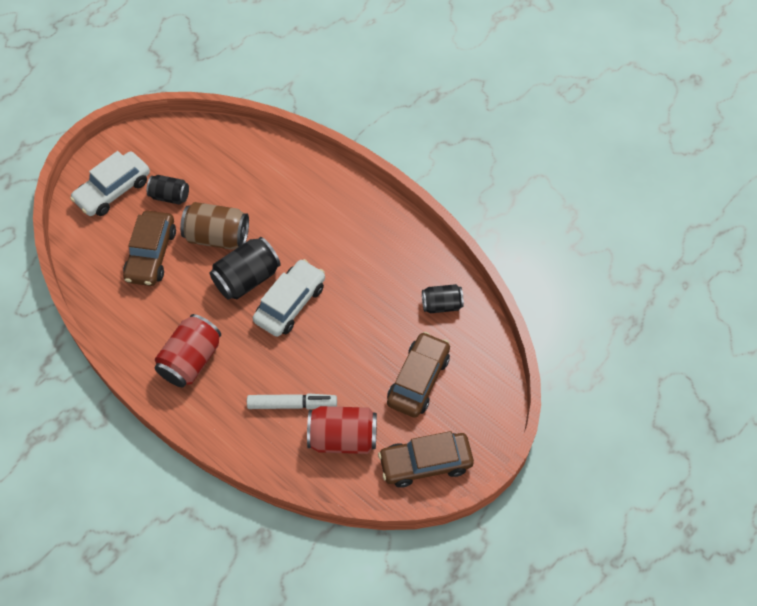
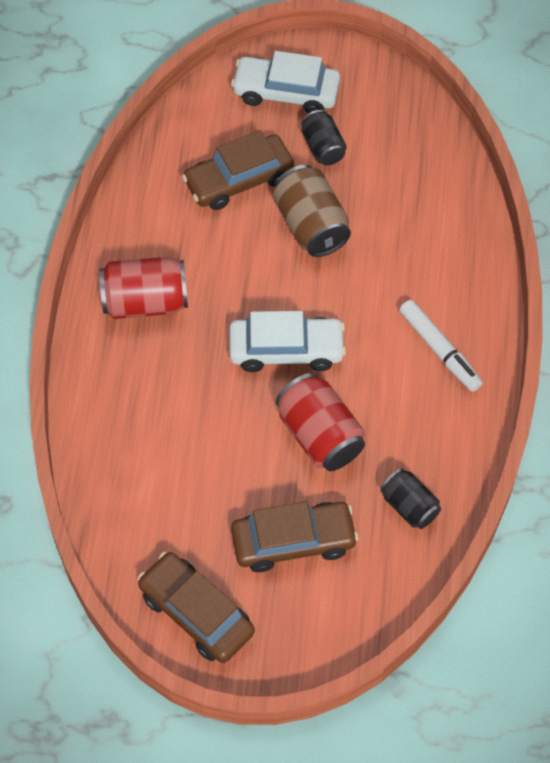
camera: 55 degrees right, 0 degrees up
black can [210,237,281,300] -> none
white marker [247,393,337,409] -> white marker moved to [399,300,483,392]
red can [307,406,377,454] -> red can moved to [276,373,365,471]

